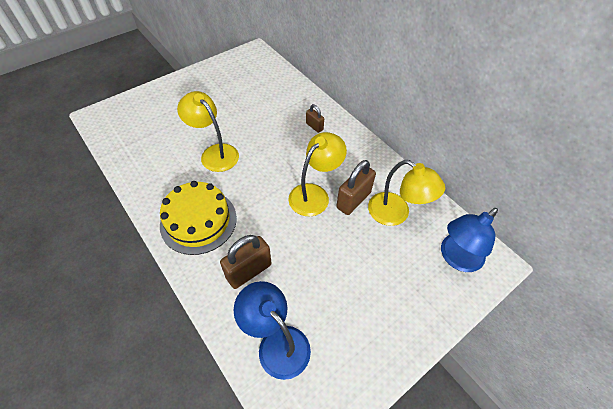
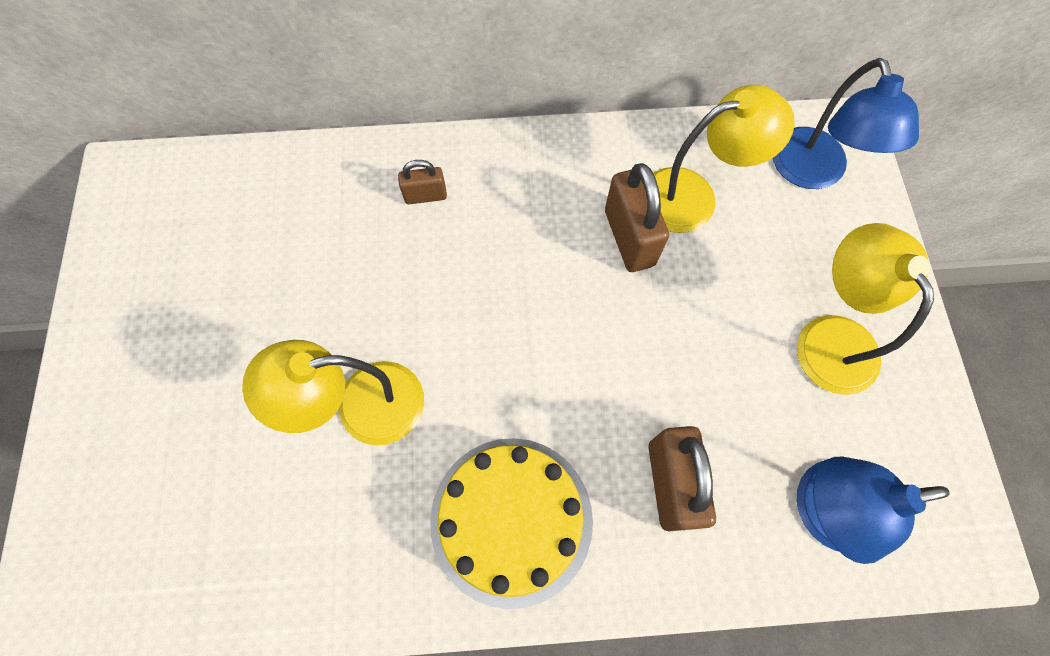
camera: 55 degrees left, 15 degrees up
yellow lamp [288,132,347,216] -> yellow lamp moved to [797,223,934,395]

